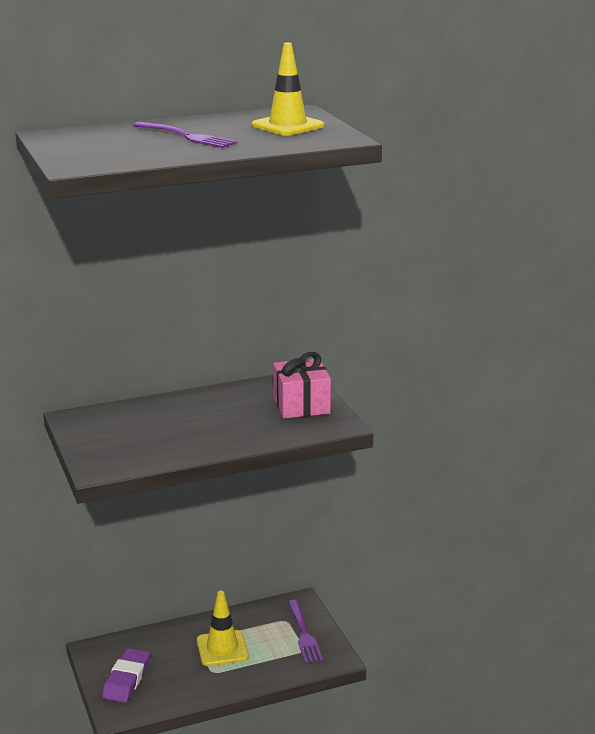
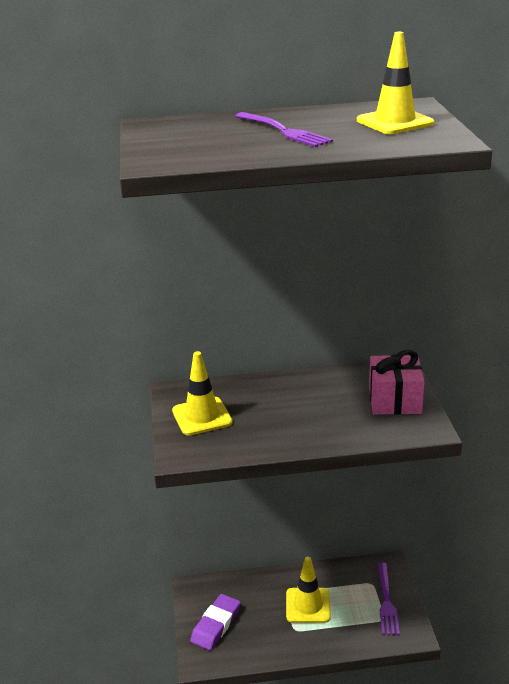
camera: 15 degrees right, 5 degrees up
none -> yellow traffic cone [172,351,233,436]

